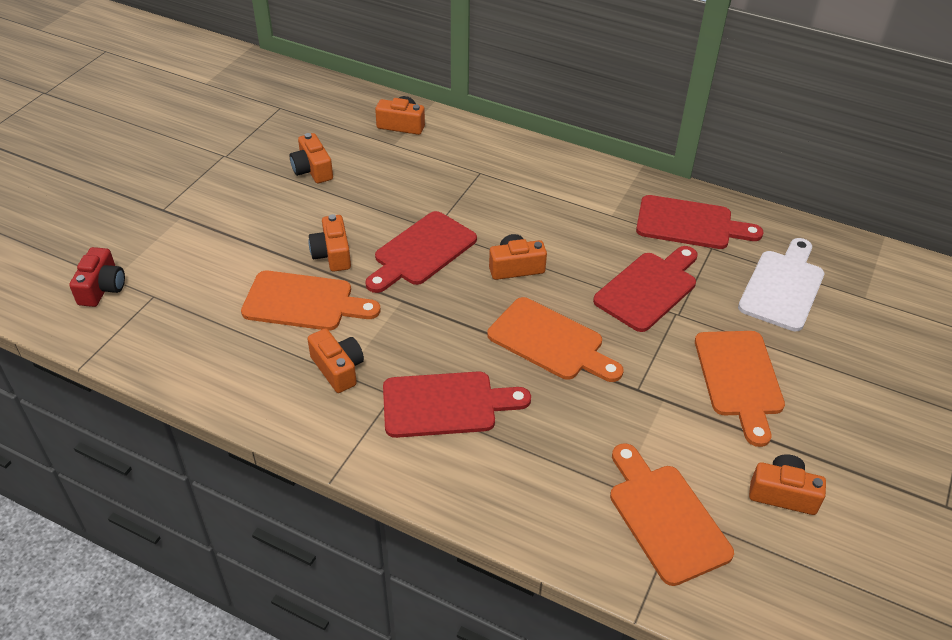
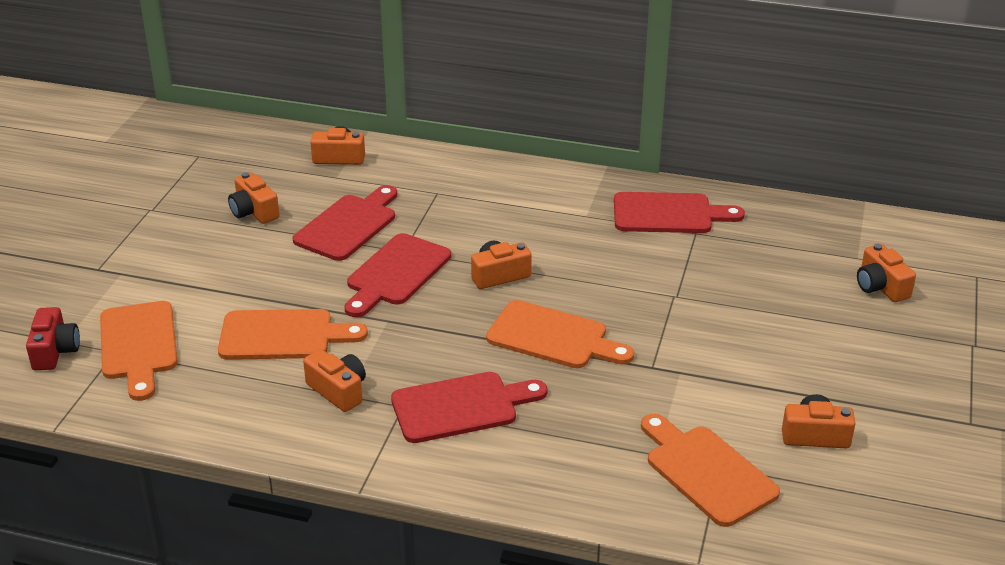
camera: 10 degrees left, 10 degrees down
orange camera [309,214,351,272] -> orange camera moved to [857,244,916,302]
red cutting board [593,246,697,332] -> red cutting board moved to [293,185,397,261]
orange cutting board [695,331,785,447] -> orange cutting board moved to [100,301,178,401]
white cutting board [738,238,824,331] -> none

